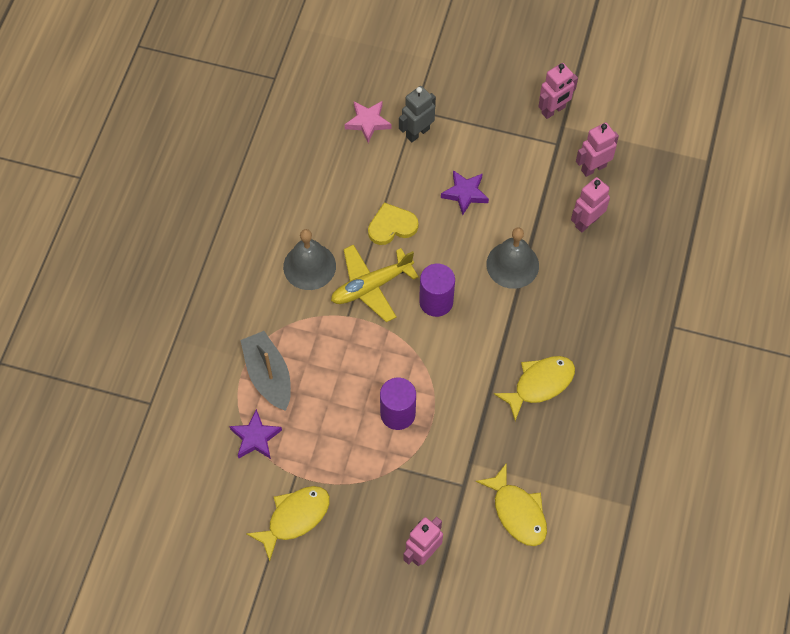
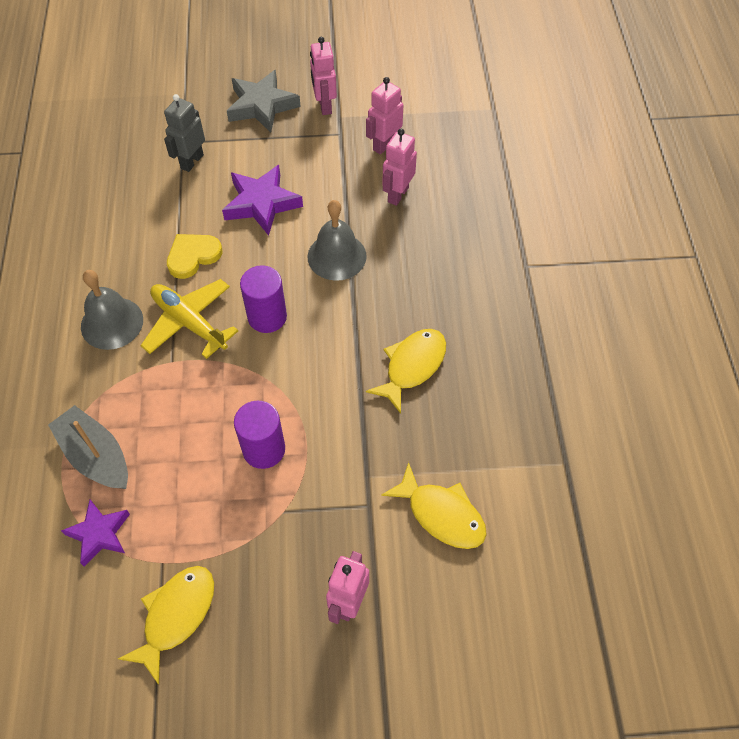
camera: 20 degrees left, 5 degrees down
yellow plane [331,244,419,322] -> yellow plane turned 90 degrees clockwise [140,279,238,359]
pink star [345,101,392,143] -> none
purple star [441,170,489,215] -> purple star [222,165,303,236], size x1.50
pink robot [538,63,578,119] -> pink robot turned 135 degrees clockwise [310,37,337,115]
none -> grey star [227,70,301,133]

